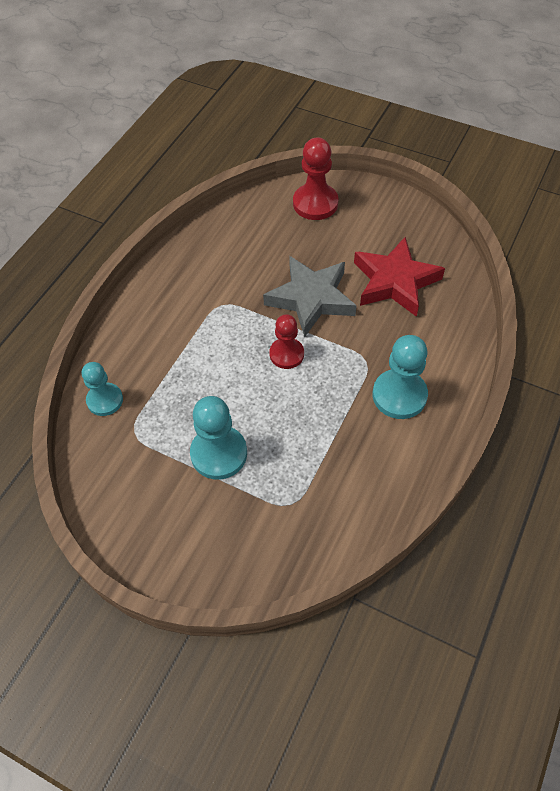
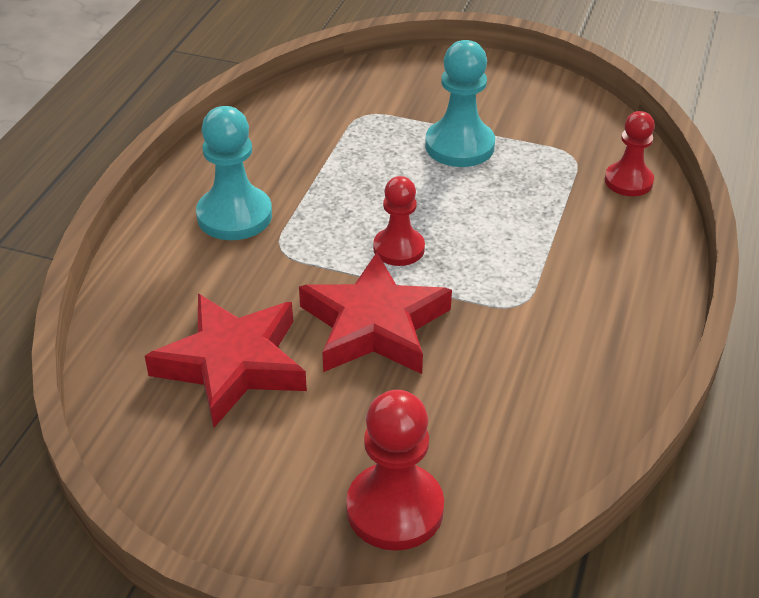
camera: 170 degrees right, 15 degrees down
turquoise pawn [82,362,123,416] -> red pawn [605,111,655,196]
grey star [263,256,357,338] -> red star [299,252,452,374]

